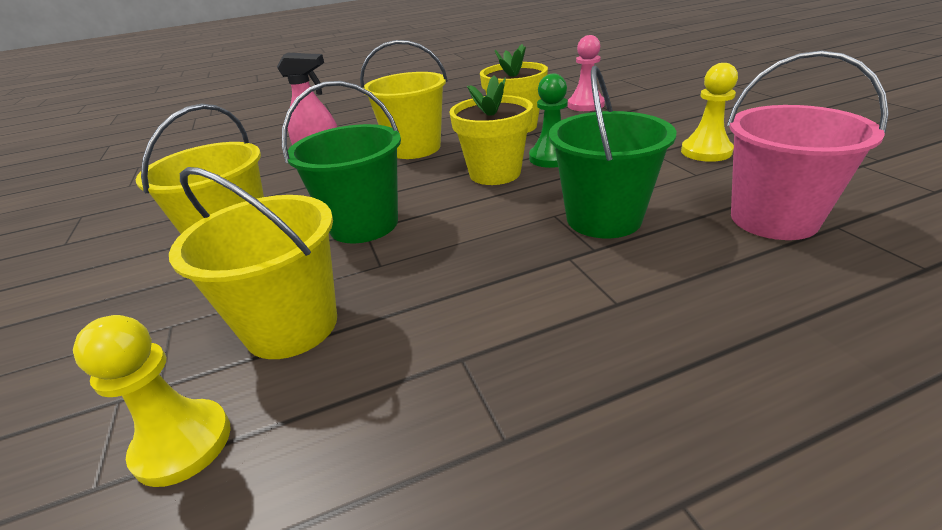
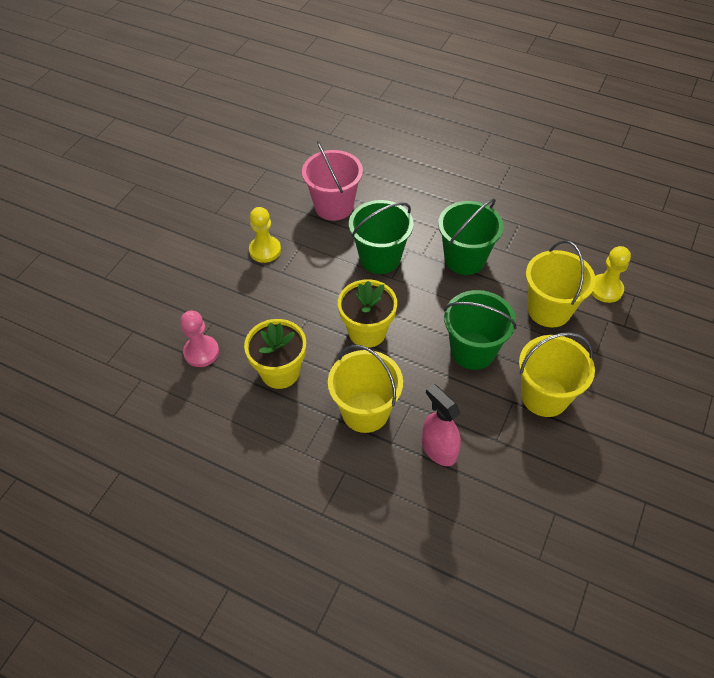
camera: 135 degrees left, 20 degrees up
green pawn [529,74,568,168] -> none
none -> green bucket [438,199,504,275]

